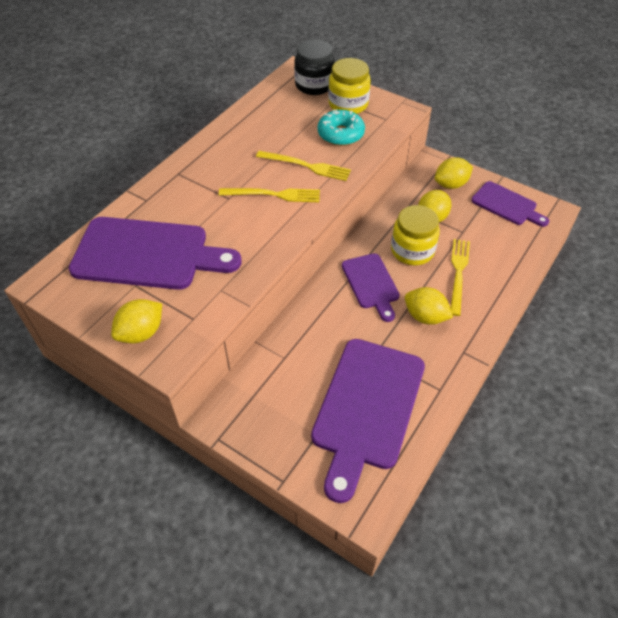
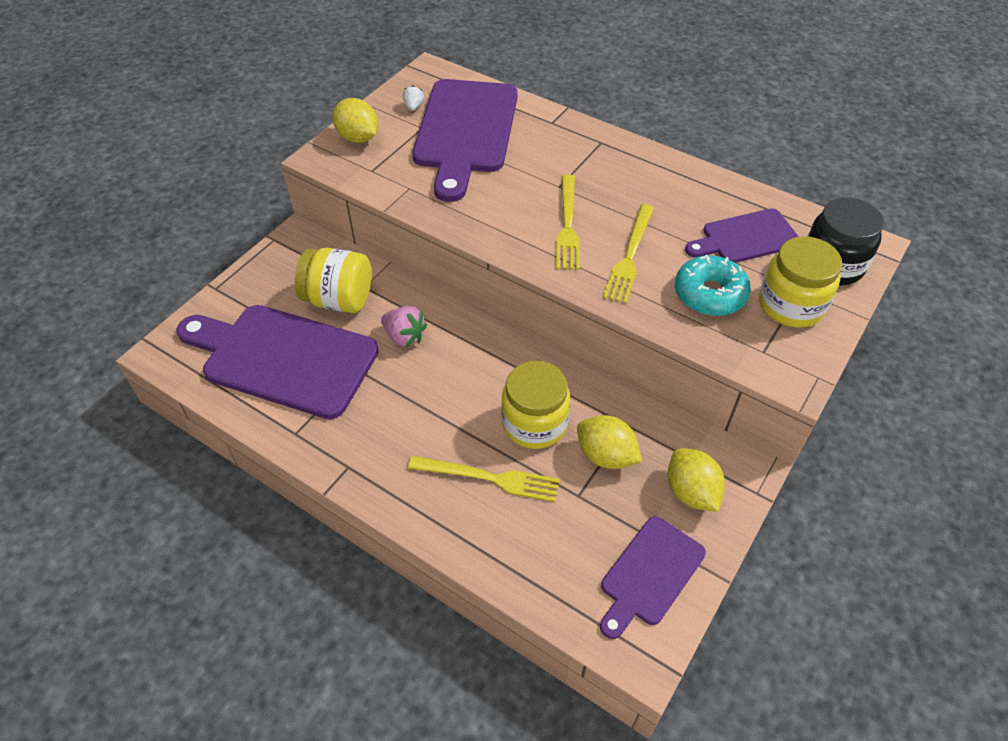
camera: 90 degrees right, 0 degrees up
purple cutting board [342,253,400,322] -> purple cutting board moved to [685,208,799,263]
yellow lemon [405,287,453,325] -> none
none -> yellow jar [295,248,372,313]
none -> pink strawberry [381,306,427,348]
none -> white strawberry [403,85,424,111]

